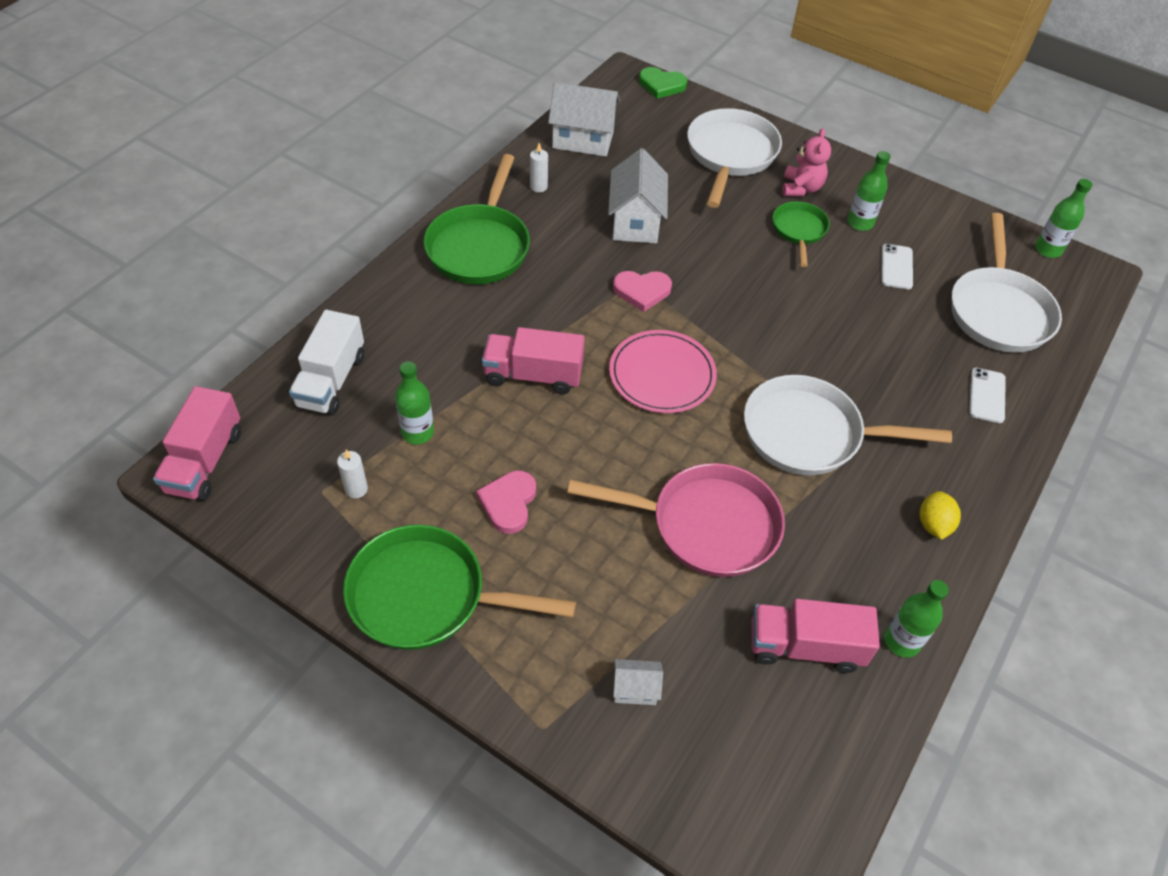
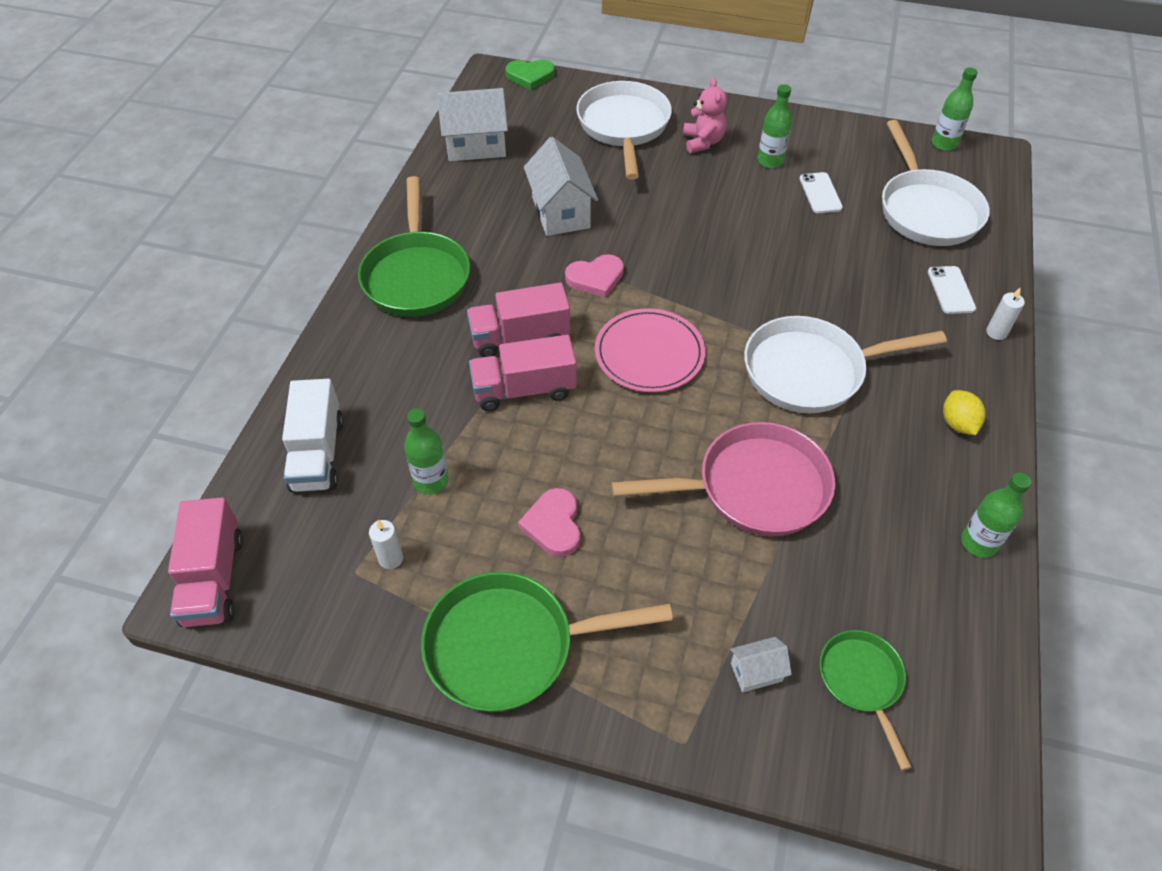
camera: 15 degrees left, 0 degrees up
white candle [530,143,548,193] -> white candle moved to [986,287,1025,340]
pink truck [752,599,880,673] -> pink truck moved to [467,283,570,357]
green pan [773,201,830,267] -> green pan moved to [819,630,912,770]

